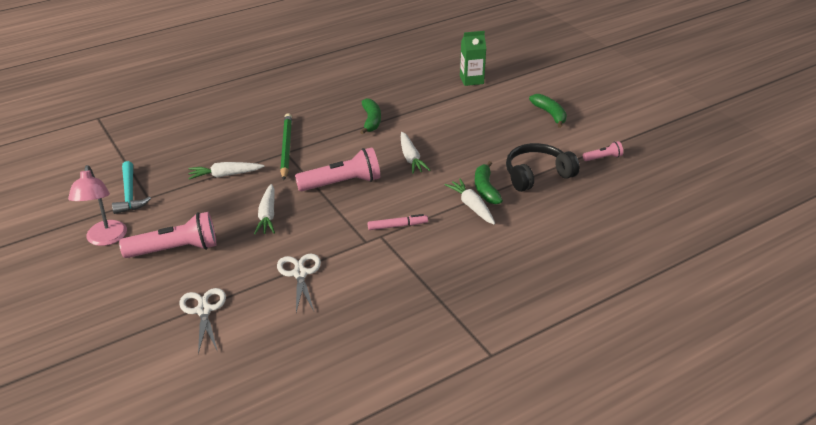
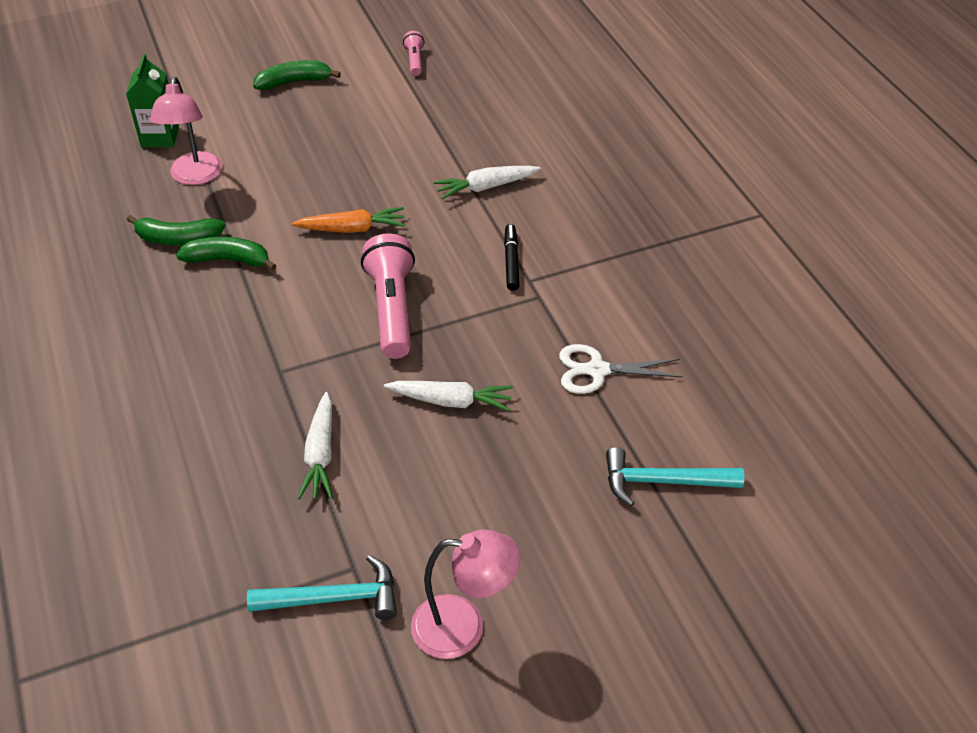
camera: 80 degrees left, 10 degrees up
pink flashlight [119,212,216,258] -> none
white scissors [179,288,226,354] -> turquoise hammer [606,447,744,506]
green pencil [280,113,292,180] -> none
pink marker [368,214,428,230] -> black marker [504,224,520,291]
white carrot [401,132,430,174] -> orange carrot [291,207,405,233]
green banana [475,161,503,205] -> green banana moved to [127,215,225,245]
black headphones [506,143,580,192] -> none
none -> pink lamp [150,77,222,185]

